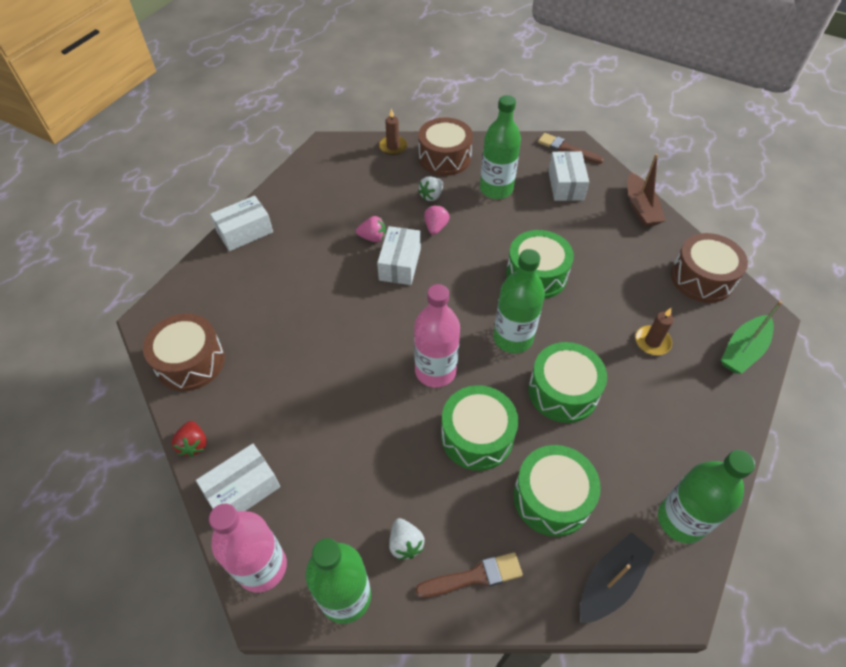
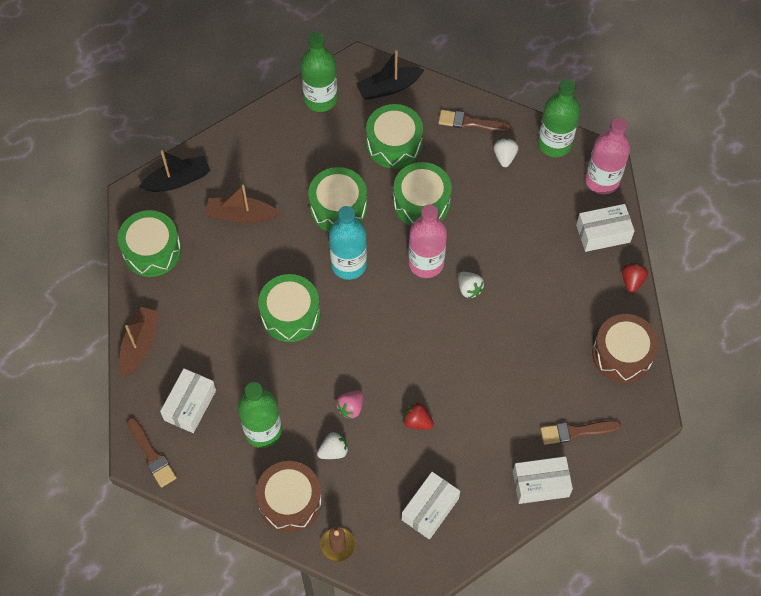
camera: 155 degrees left, 10 degrees up
pink strawberry [356,216,386,242] -> red strawberry [403,402,434,430]
white box [377,226,421,285] -> white box moved to [402,472,460,539]
green bottle [493,249,545,353] -> turquoise bottle [329,206,367,280]
brown candle [635,308,674,355] -> brown boat [206,185,279,224]
brown drum [671,233,748,303] -> green drum [118,210,181,277]
green boat [721,301,782,374] -> black boat [139,150,211,192]
none -> white strawberry [458,272,484,298]
none -> brown brush [541,420,621,445]

